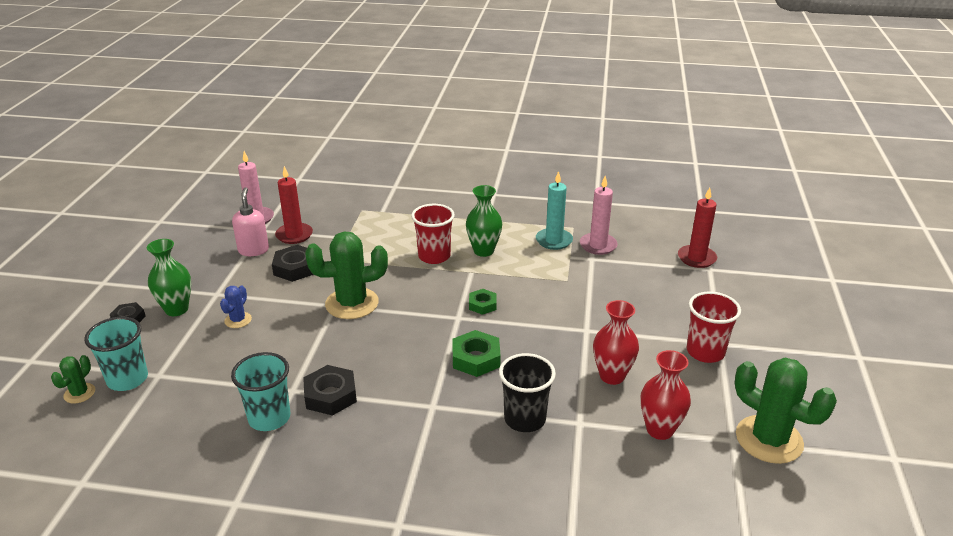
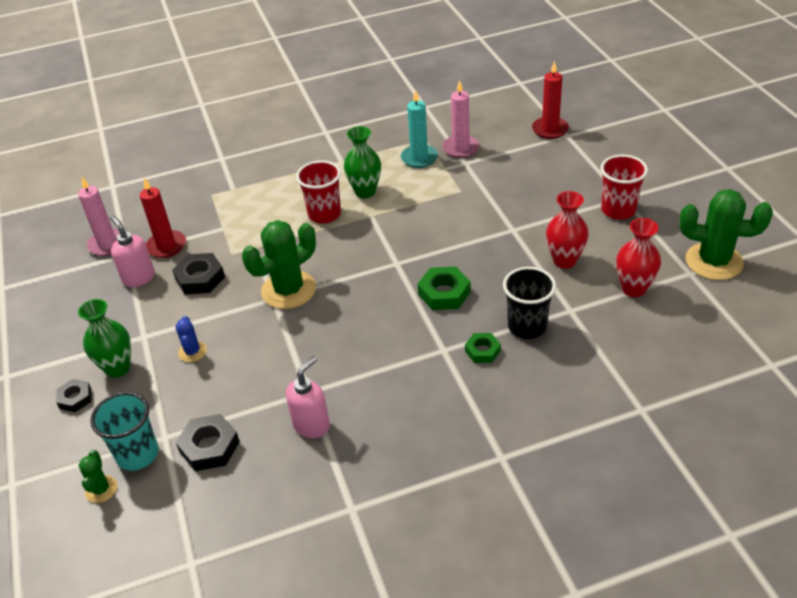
camera: 25 degrees left, 10 degrees up
turquoise cup [231,352,290,431] -> pink soap dispenser [286,355,330,438]
black nut [303,365,357,416] -> black nut moved to [176,414,240,471]
green nut [469,289,497,315] -> green nut moved to [465,333,501,363]

